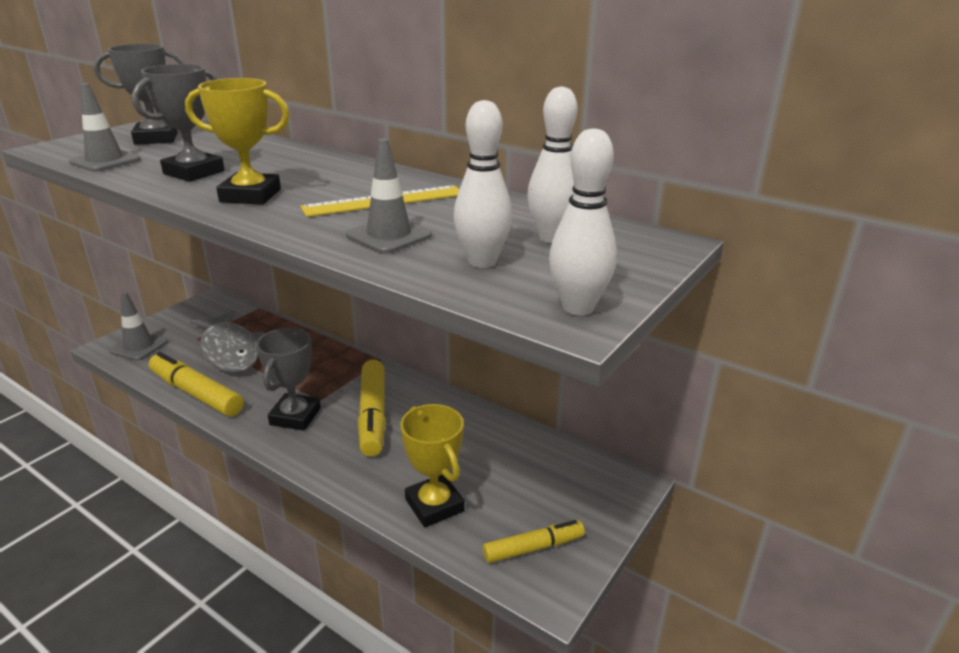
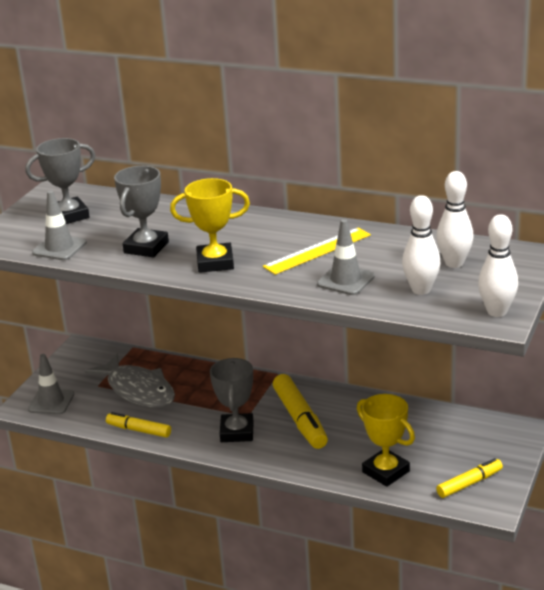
camera: 10 degrees left, 0 degrees up
yellow marker [149,352,244,416] -> yellow marker [106,412,171,438], size x0.62

